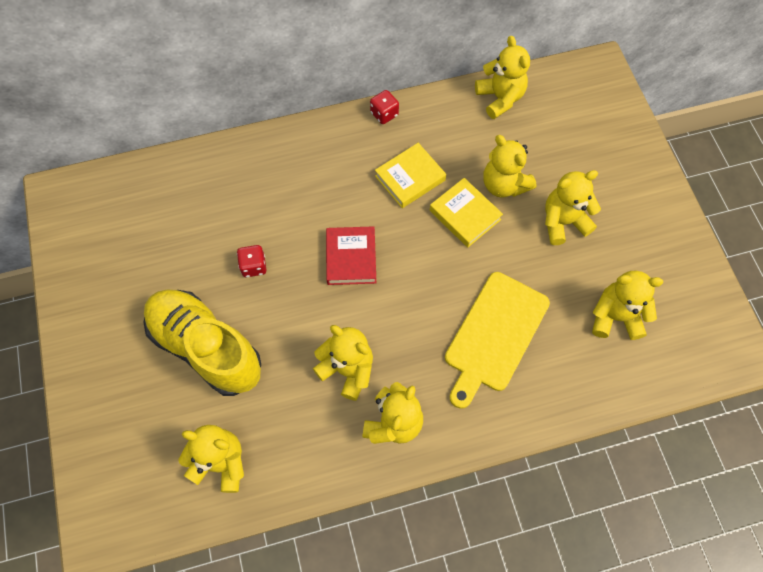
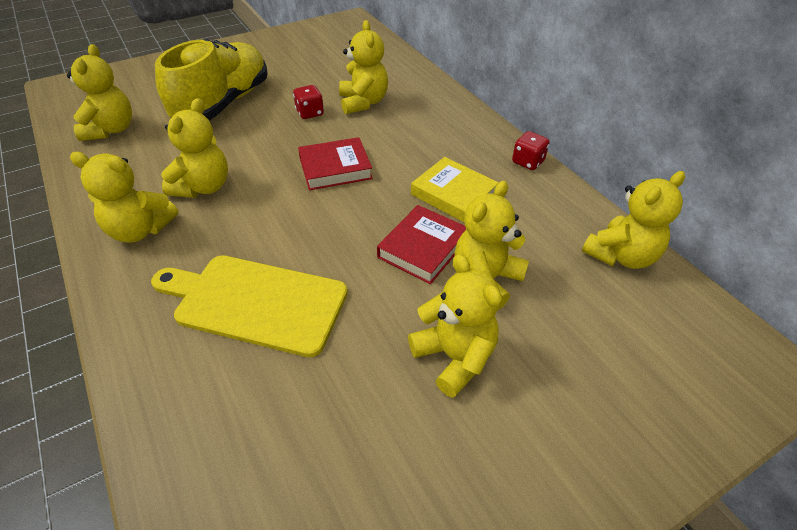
camera: 75 degrees right, 20 degrees down
yellow book [430,178,503,247] -> red book [377,205,466,284]
yellow teddy bear [592,270,663,340] -> yellow teddy bear moved to [339,20,388,114]

